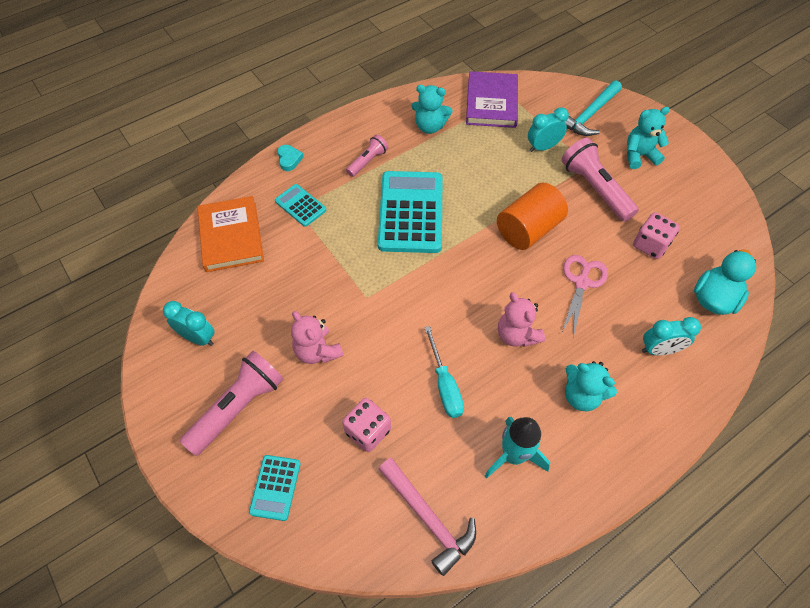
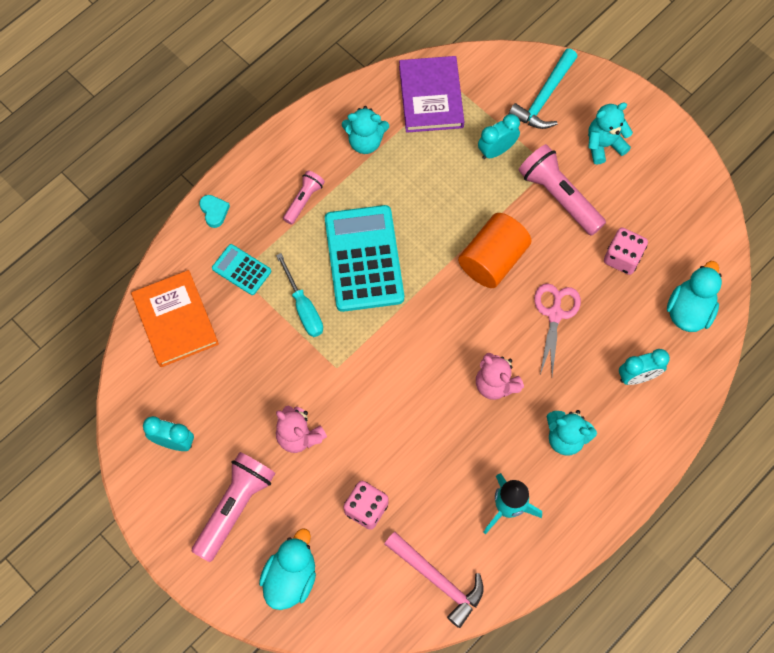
camera: 10 degrees left, 10 degrees up
turquoise calculator [249,455,301,521] -> turquoise duck [259,529,316,610]
turquoise screwdriver [424,326,464,418] -> turquoise screwdriver moved to [276,253,323,337]

